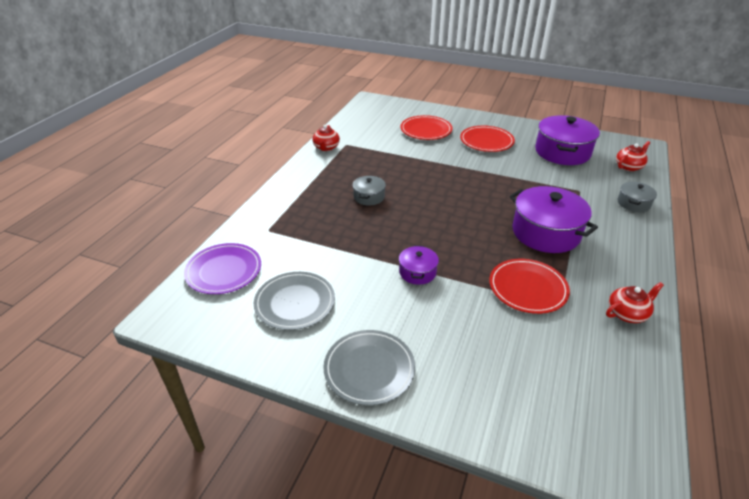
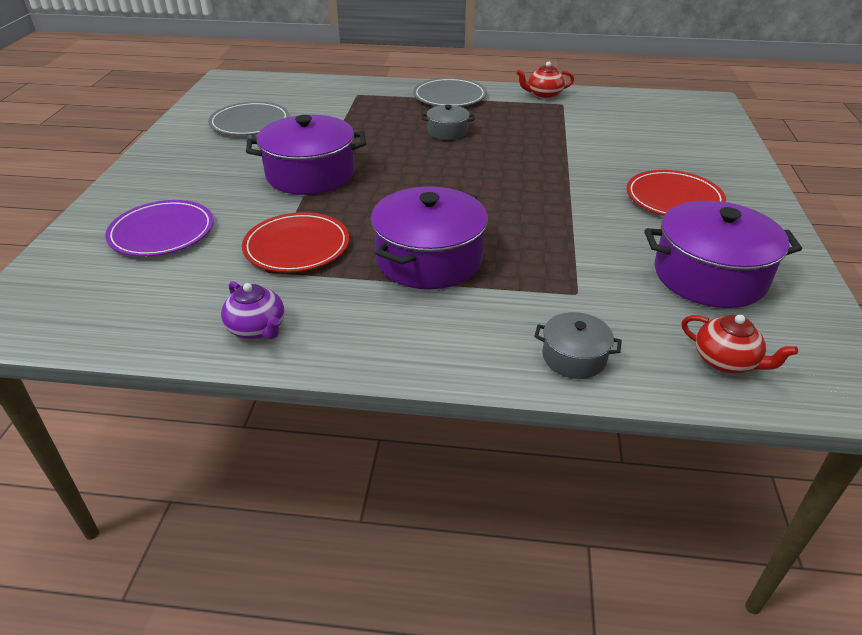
camera: 75 degrees right, 0 degrees up
purple plate [184,243,261,294] -> purple plate moved to [105,200,214,257]
grey plate [323,330,415,406] -> grey plate moved to [413,78,487,106]
purple pot [399,245,439,285] -> purple pot [246,115,366,195], size x1.98
red plate [400,115,453,140] -> none
red teapot [606,282,664,323] -> purple teapot [221,281,285,339]

